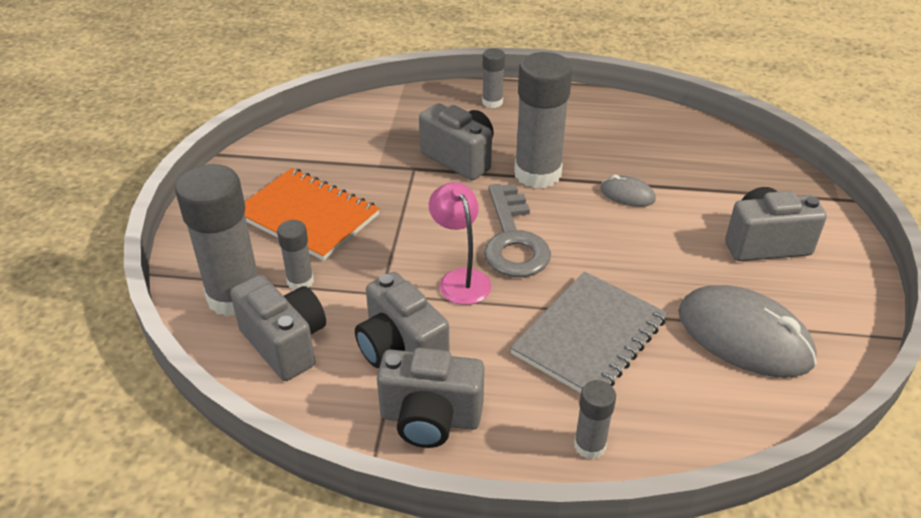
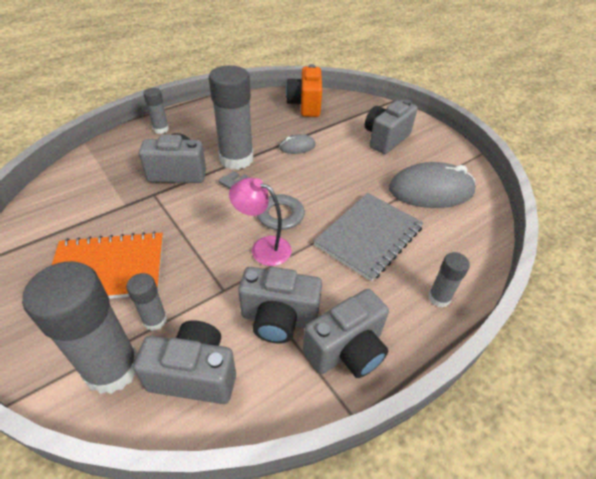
camera: 45 degrees left, 5 degrees up
grey notebook [510,271,667,393] -> grey notebook turned 45 degrees clockwise [314,193,423,282]
none -> orange camera [286,64,322,117]

